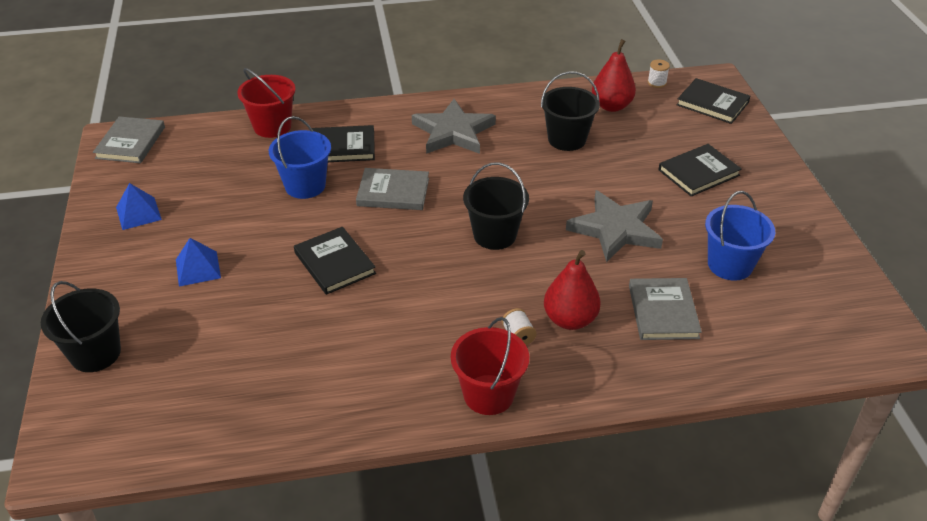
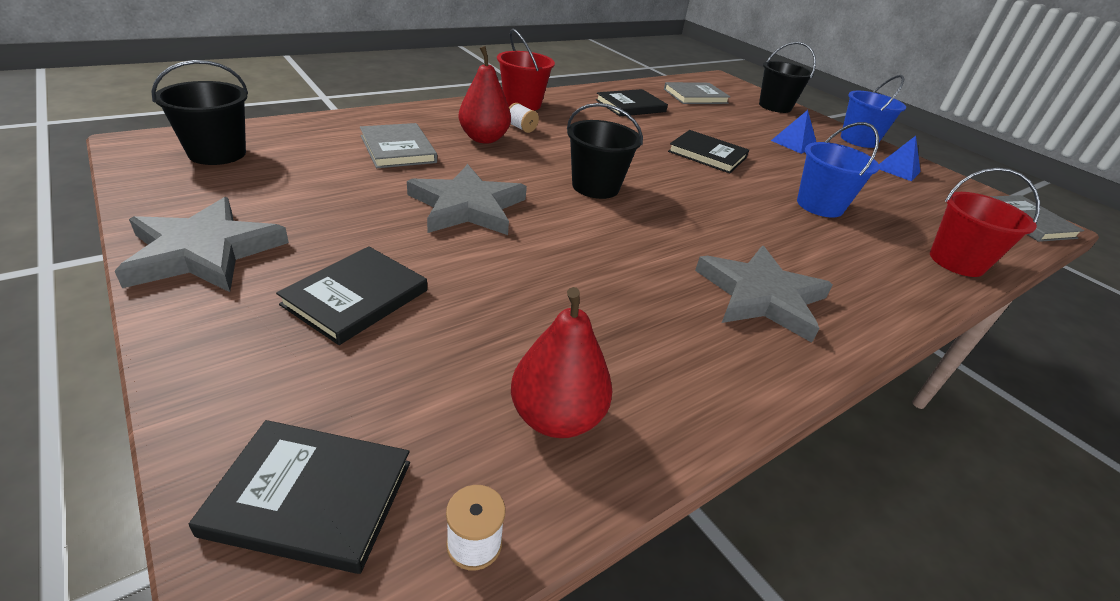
camera: 150 degrees right, 5 degrees down
black book [312,125,375,162] -> black book moved to [596,89,668,116]
grey book [356,168,429,210] -> grey book moved to [664,82,730,104]
black bucket [541,71,600,151] -> black bucket moved to [151,60,248,165]
blue bucket [705,191,775,281] -> blue bucket moved to [841,75,906,148]
none -> grey star [115,197,289,292]

